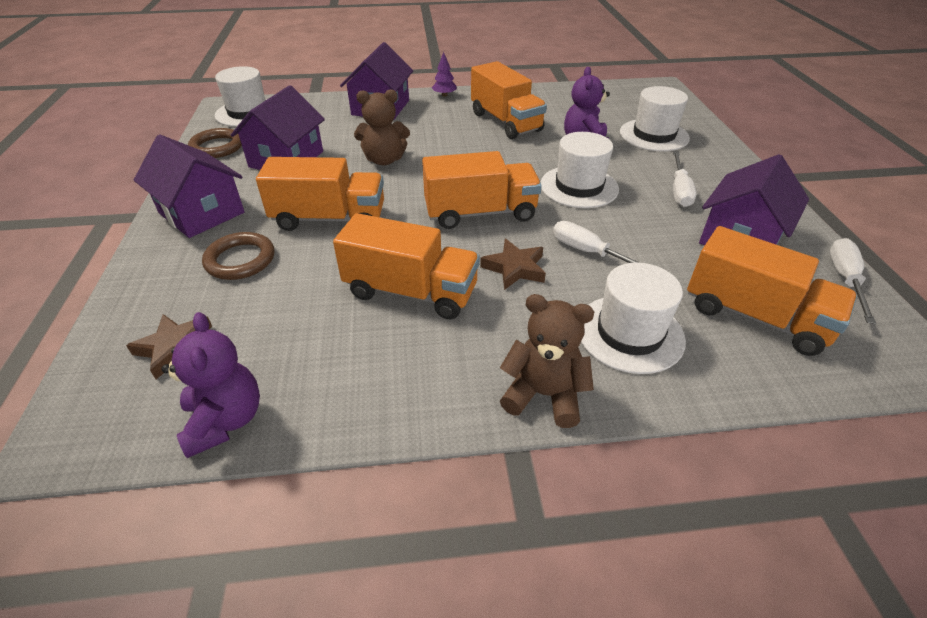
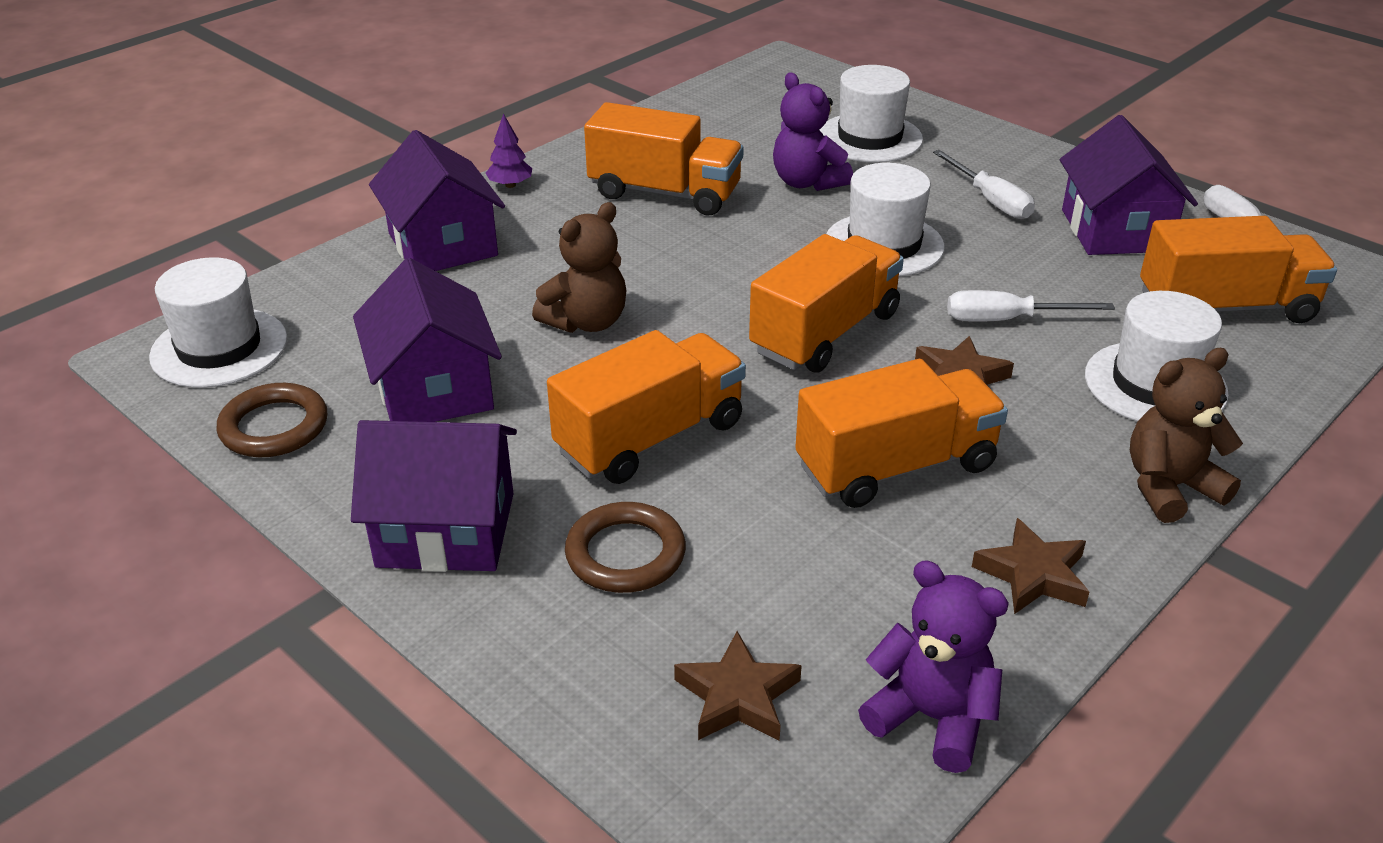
camera: 40 degrees left, 5 degrees down
none -> brown star [972,518,1089,614]

